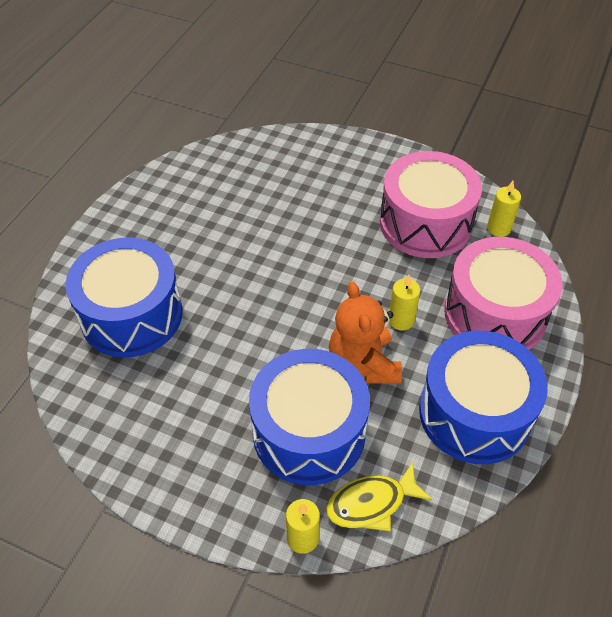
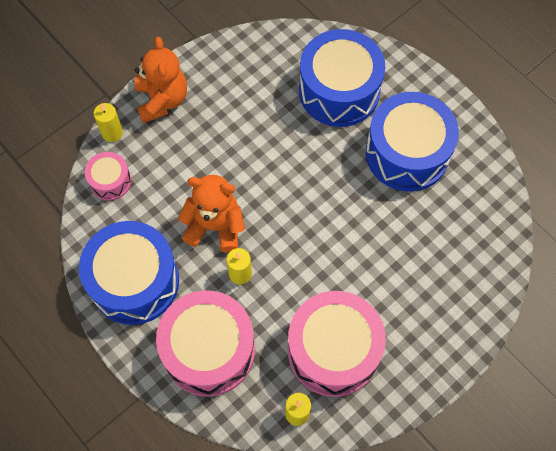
camera: 115 degrees right, 15 degrees up
blue drum [249,349,370,485] -> blue drum moved to [366,92,459,192]
yellow fish [326,462,432,531] -> pink drum [85,152,132,201]
none -> orange teddy bear [134,37,187,123]

